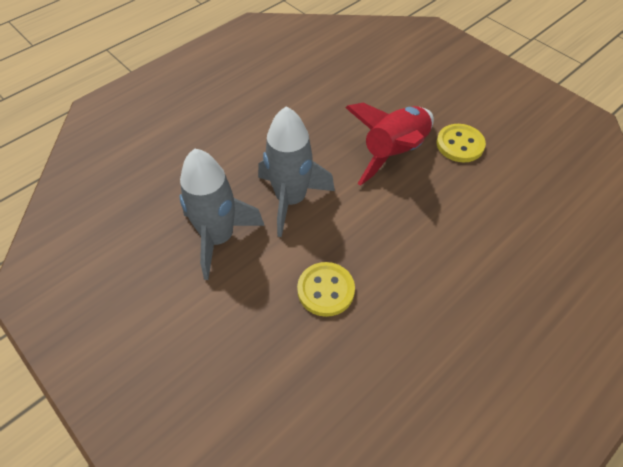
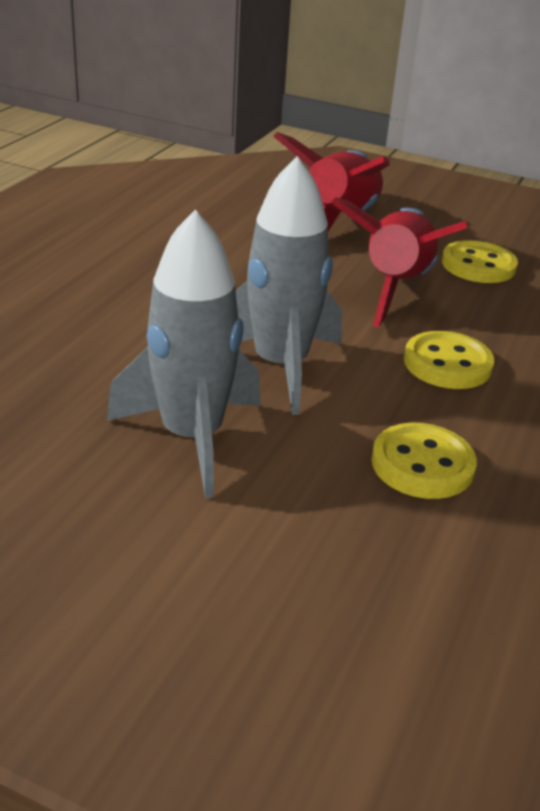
camera: 25 degrees left, 20 degrees down
none -> red rocket [273,132,390,231]
none -> yellow button [404,331,495,389]

